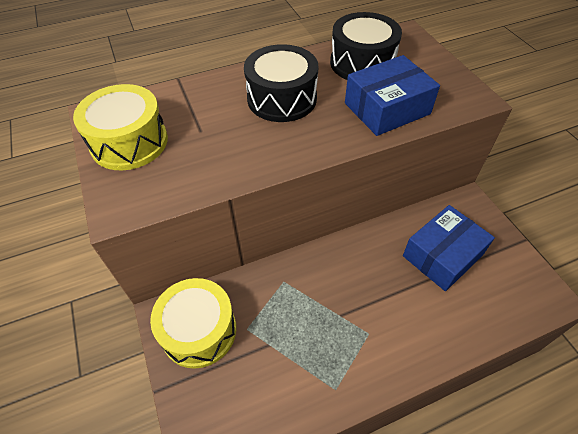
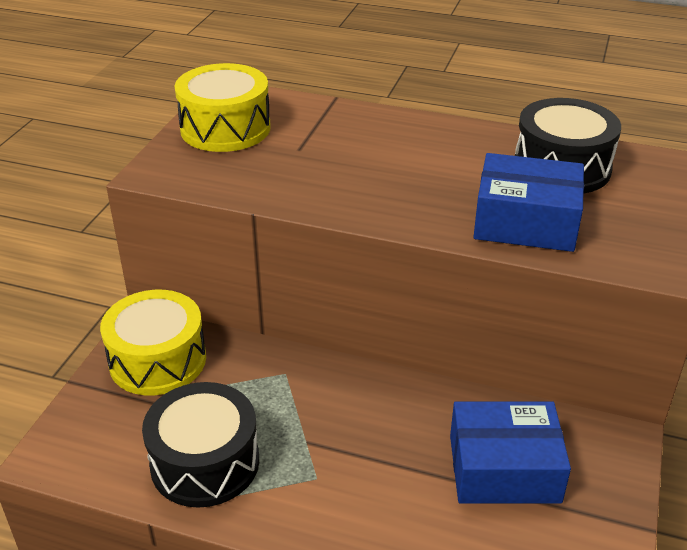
camera: 40 degrees right, 15 degrees down
black drum [244,44,318,122] -> black drum moved to [142,382,259,508]

